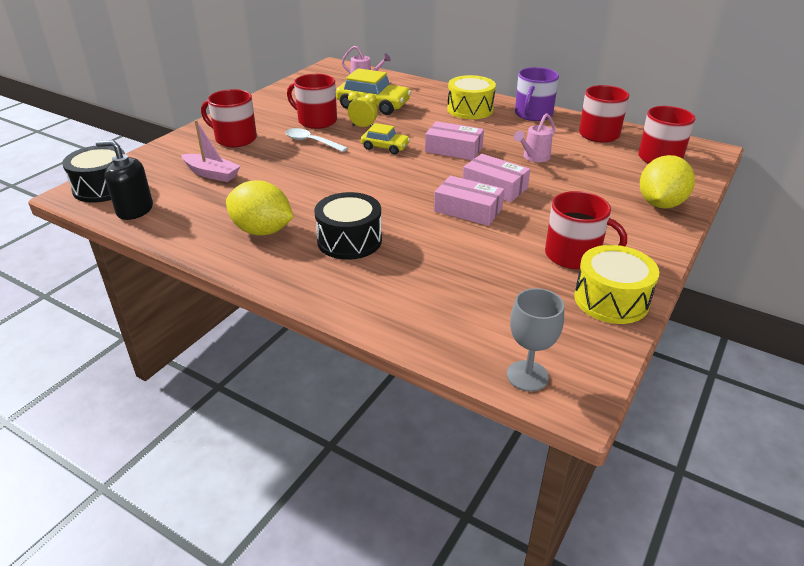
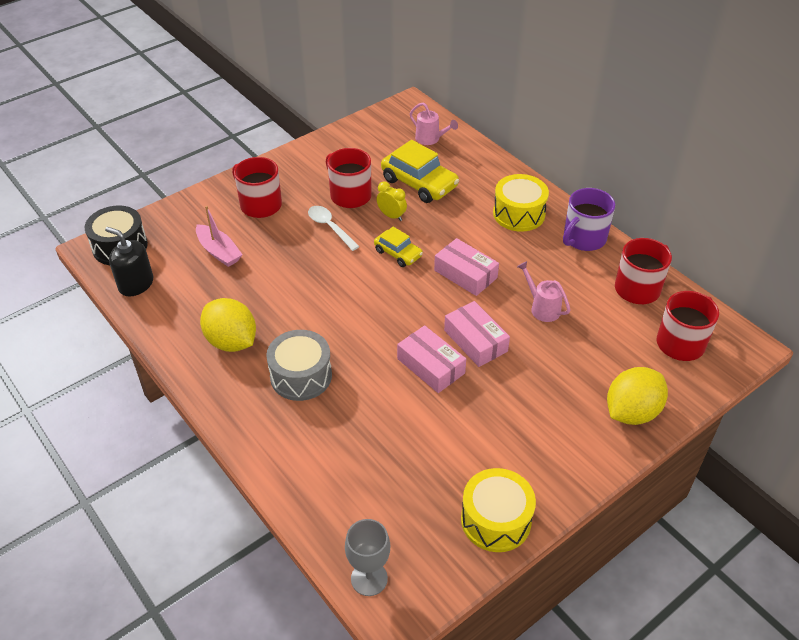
camera: 20 degrees right, 10 degrees up
black drum [314,192,382,260] -> grey drum [266,330,332,401]
pink watering can [514,113,555,162] -> pink watering can turned 75 degrees clockwise [517,261,570,322]
red mug [545,191,627,269] -> none

